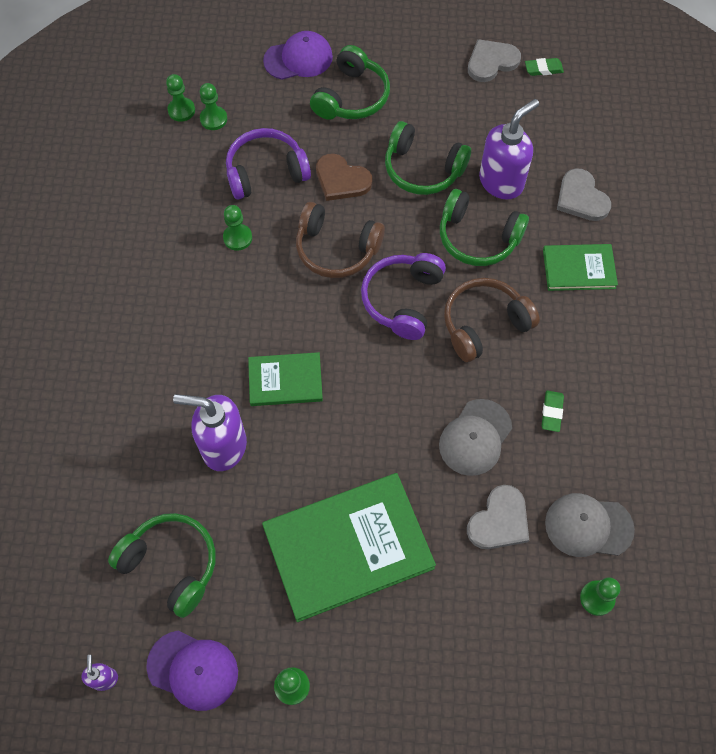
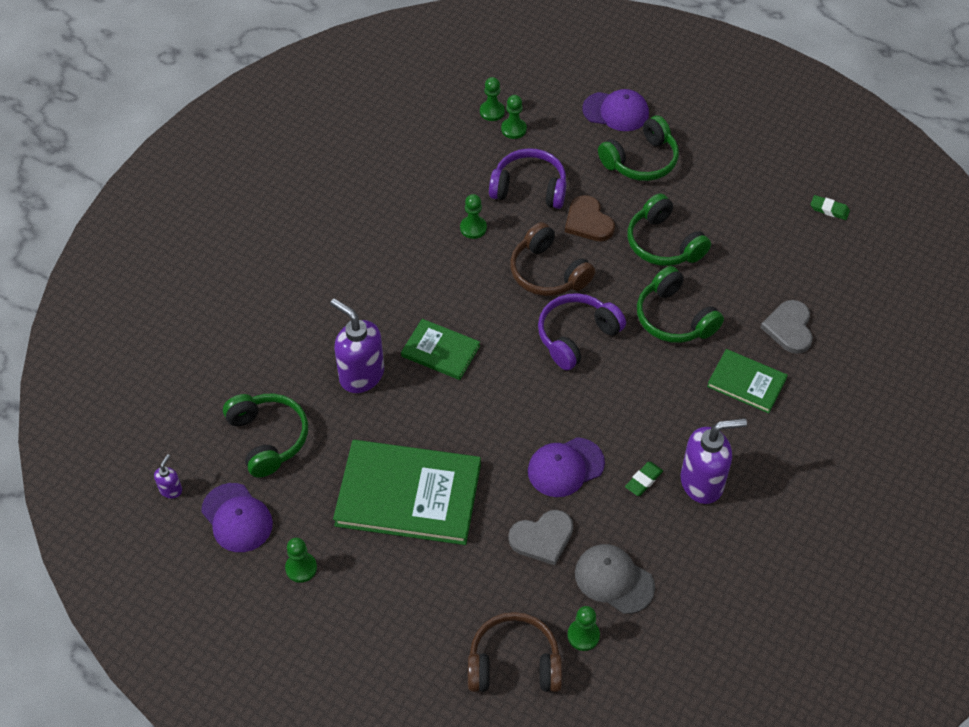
camera: 30 degrees right, 10 degrees down
grey cap [439,399,512,476] -> purple cap [528,437,605,497]
brown headphones [444,278,540,362] -> brown headphones moved to [468,612,562,692]
grey heart [468,39,521,82] -> none
purple soap dispenser [479,99,539,200] -> purple soap dispenser moved to [680,418,747,504]

